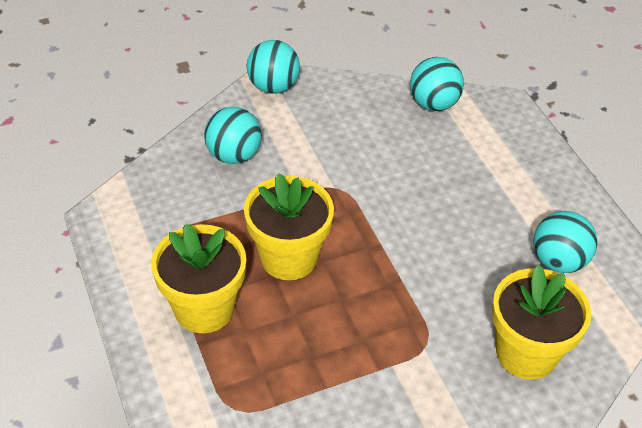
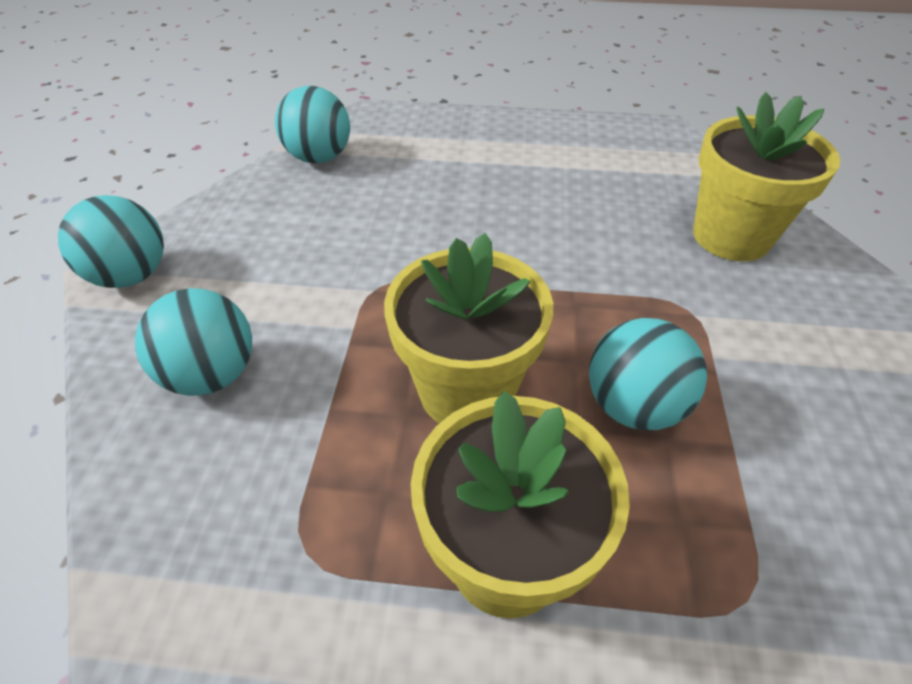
camera: 60 degrees left, 0 degrees up
turquoise ball [533,211,598,273] -> turquoise ball moved to [589,318,707,431]

